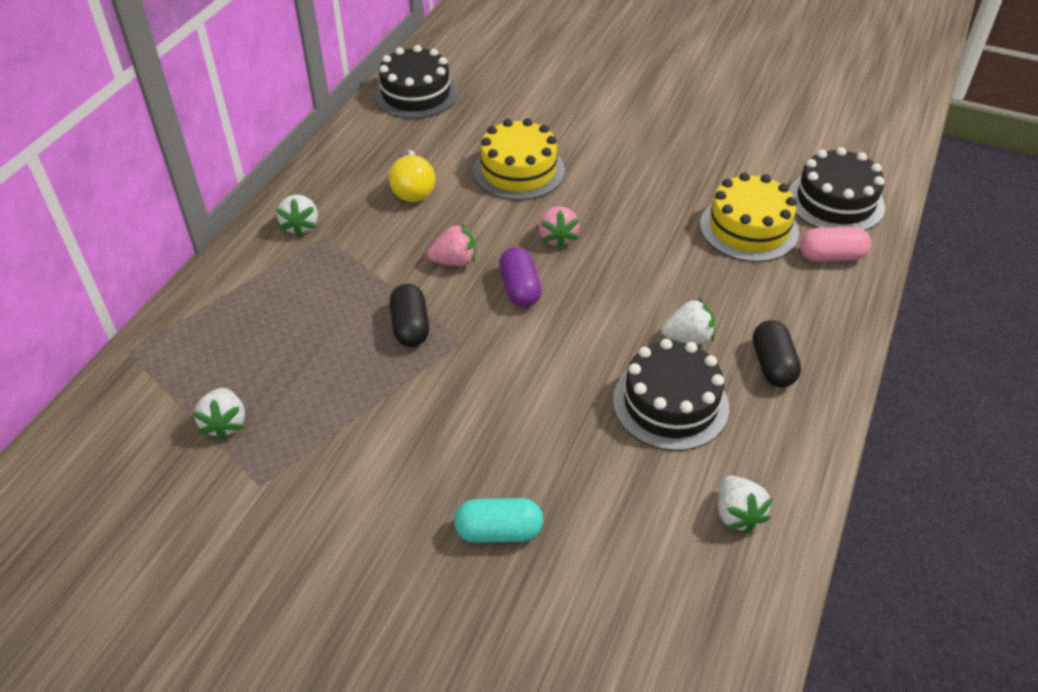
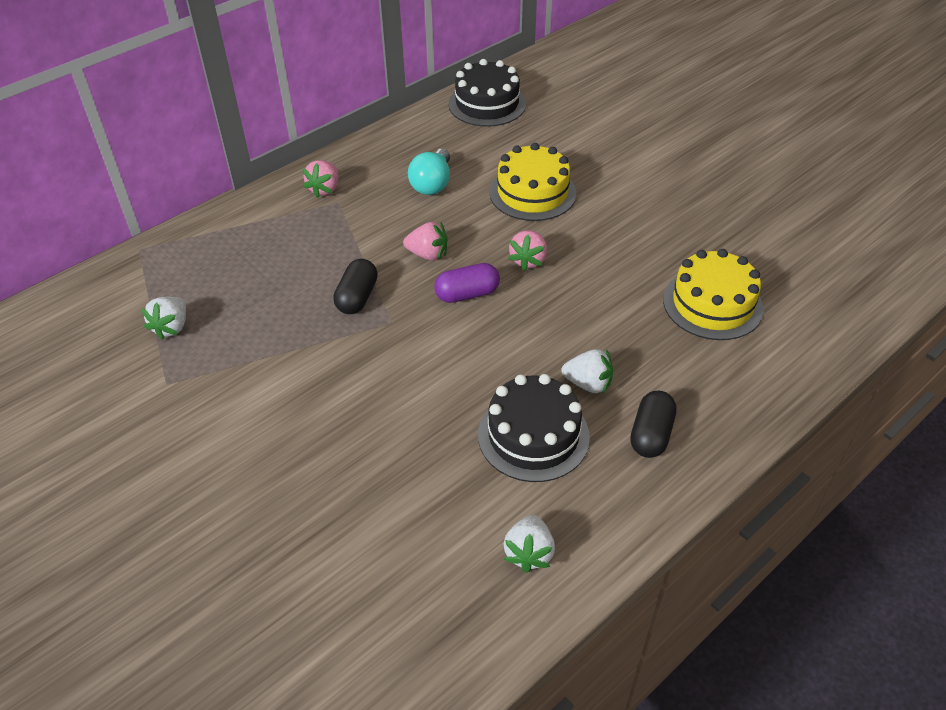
camera: 25 degrees right, 0 degrees up
white strawberry [276,195,318,237] -> pink strawberry [303,160,338,198]
yellow light bulb [389,150,435,202] -> turquoise light bulb [408,149,450,195]
turquoise capsule [454,498,544,543] -> none
purple capsule [499,247,542,307] -> purple capsule turned 60 degrees clockwise [434,263,500,303]
black cake [789,147,885,231] -> none
pink capsule [800,227,871,262] -> none

